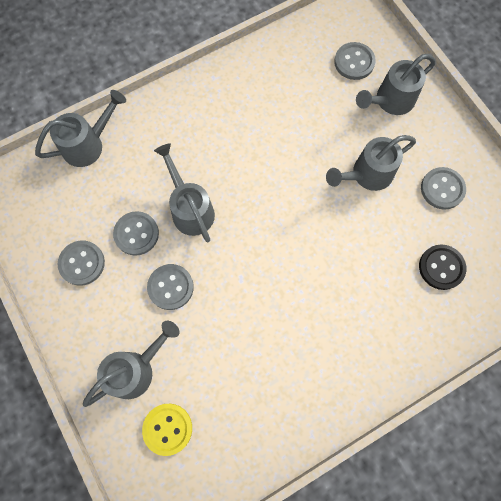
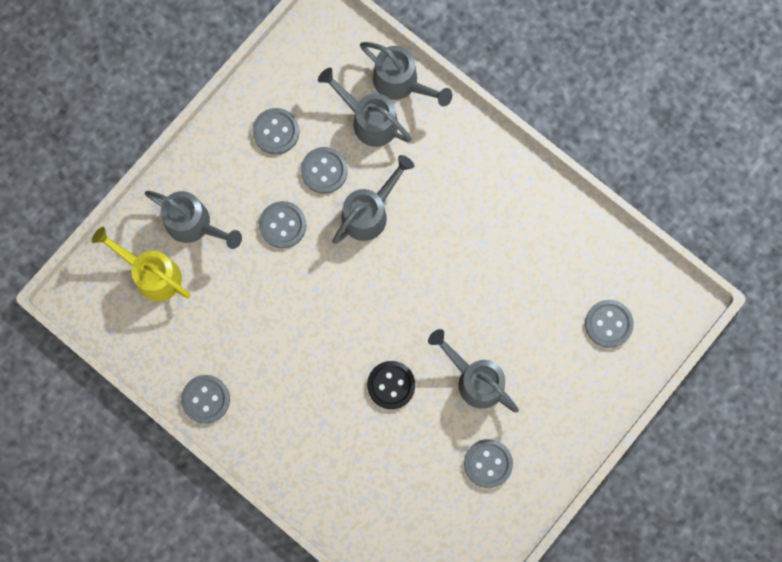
camera: 70 degrees right, 5 degrees up
yellow button [142,404,192,456] -> yellow watering can [92,227,191,301]
grey watering can [356,54,436,115] -> grey watering can moved to [318,68,412,147]
black button [419,245,466,290] -> black button moved to [367,361,415,409]
none -> grey button [181,375,230,424]

